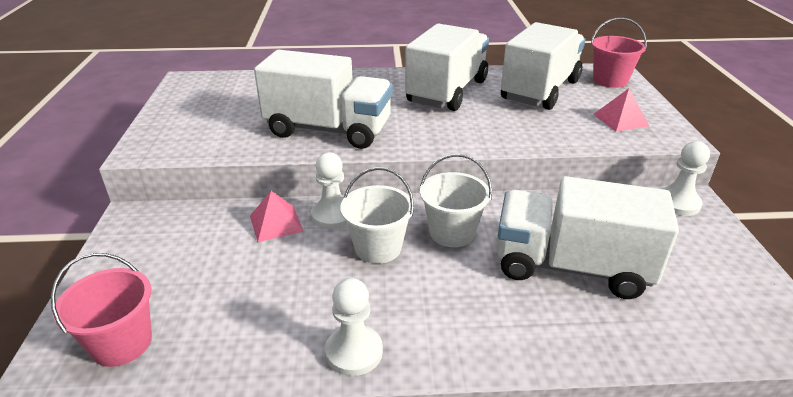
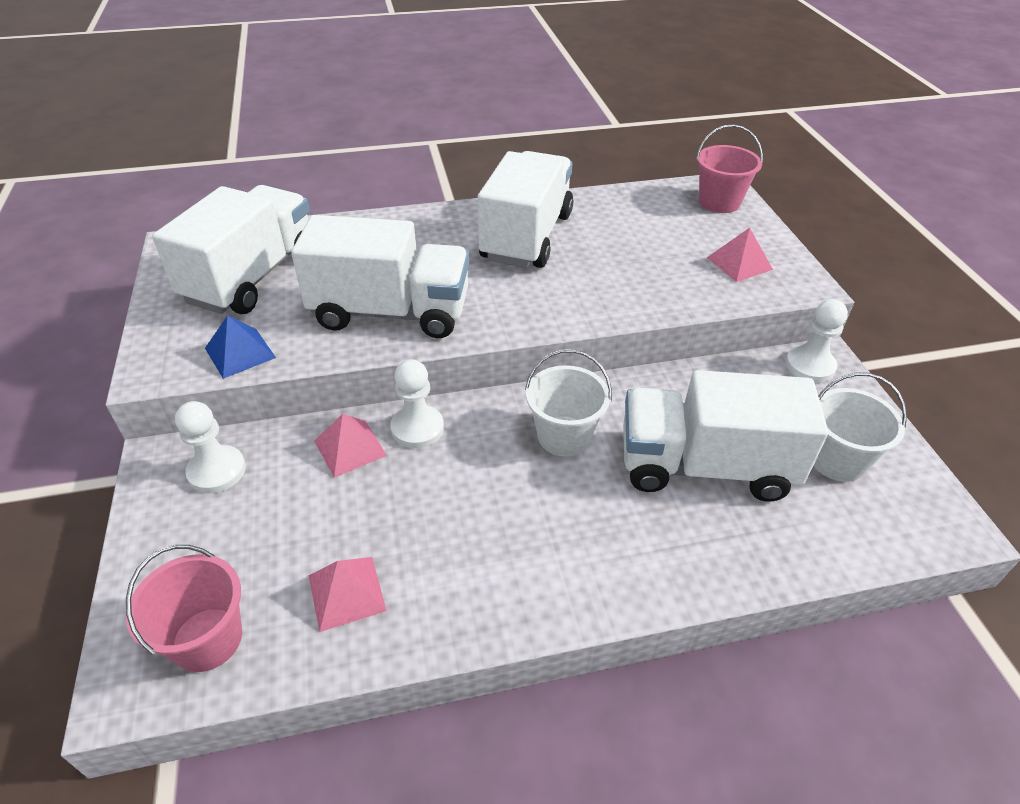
camera: 10 degrees left, 10 degrees up
white pawn [325,278,383,376] -> white pawn moved to [175,401,246,493]
white bucket [340,167,414,264] -> white bucket moved to [813,373,907,482]
white truck [501,22,585,110] -> white truck moved to [152,185,310,314]
none -> blue pyramid [205,315,276,379]
none -> pink pyramid [309,557,387,632]

